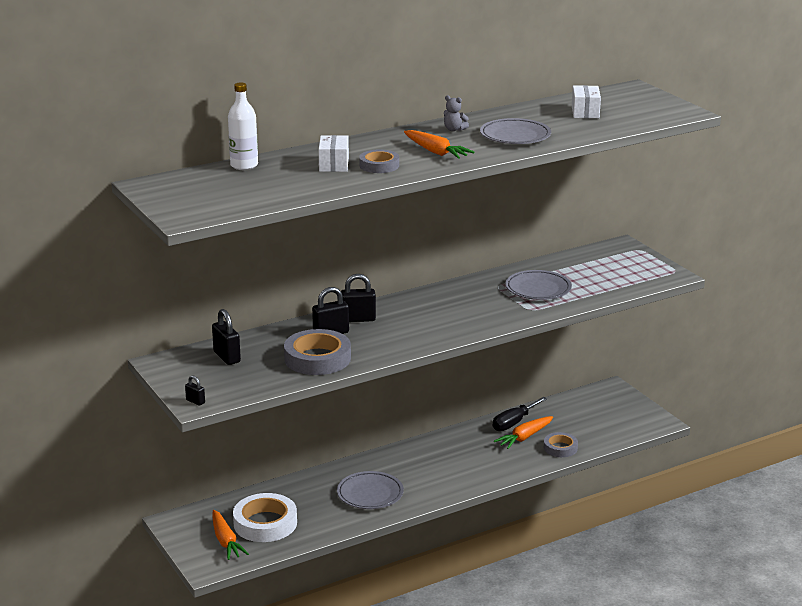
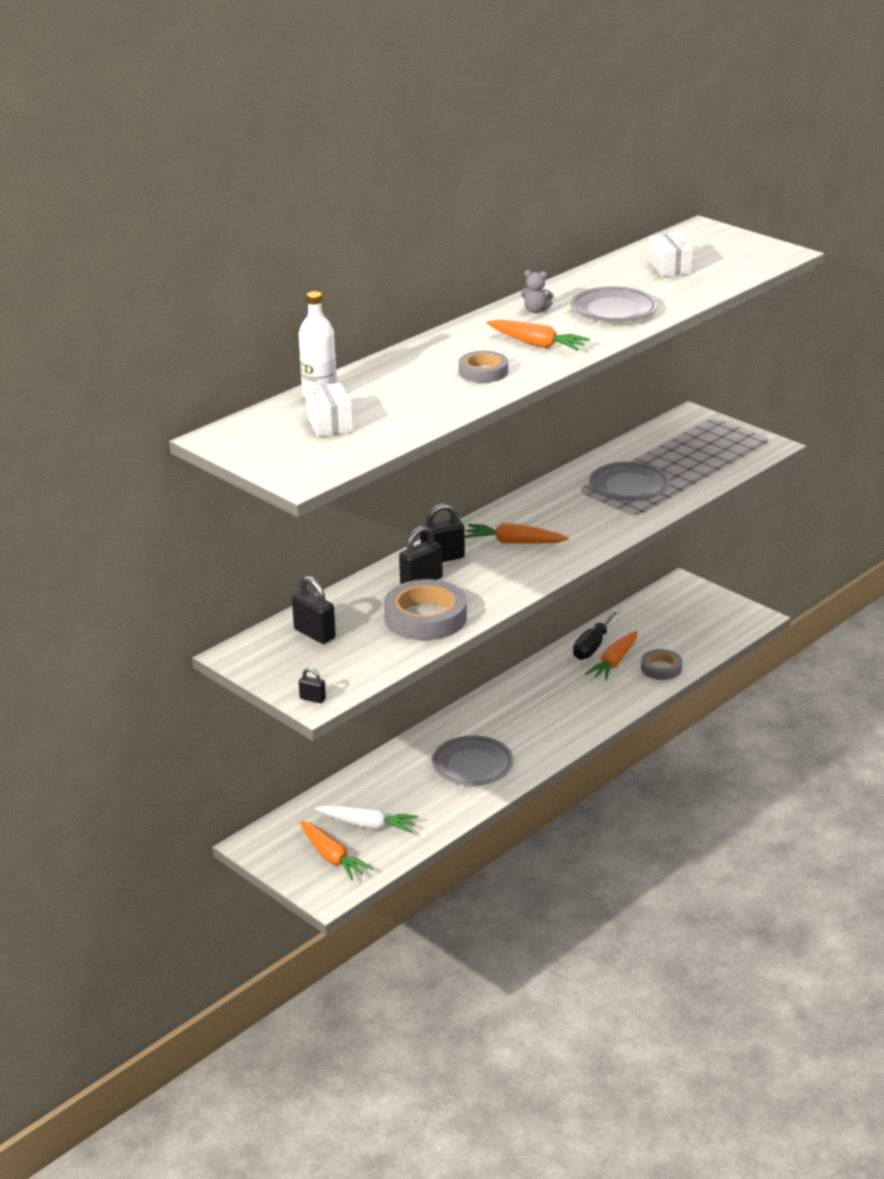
camera: 15 degrees left, 5 degrees up
white tape [233,493,297,542] -> white carrot [315,805,418,833]
white box [318,135,349,172] -> white box moved to [305,383,353,437]
none -> orange carrot [465,523,569,544]

